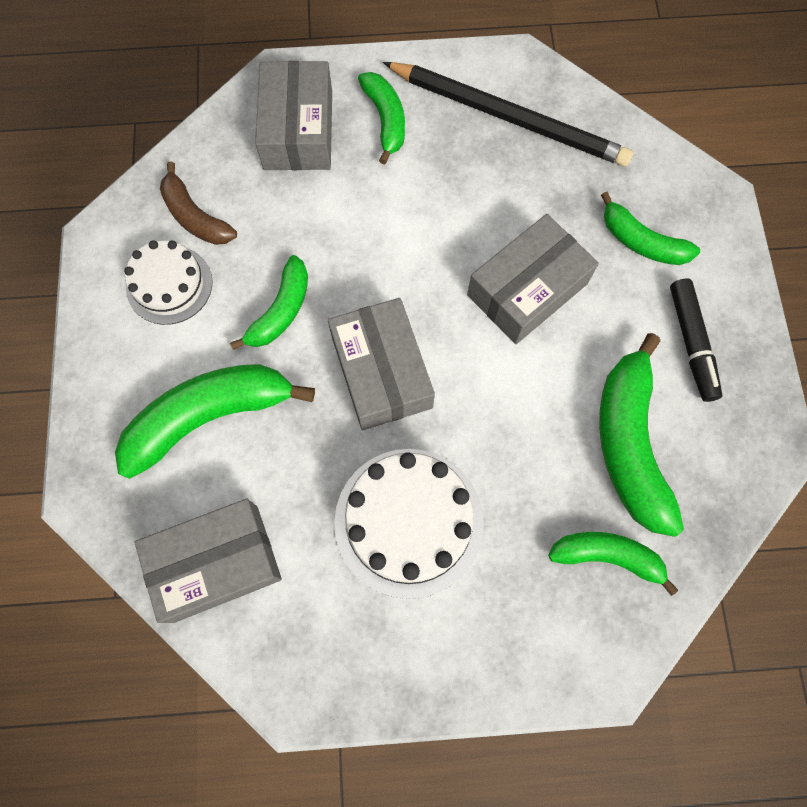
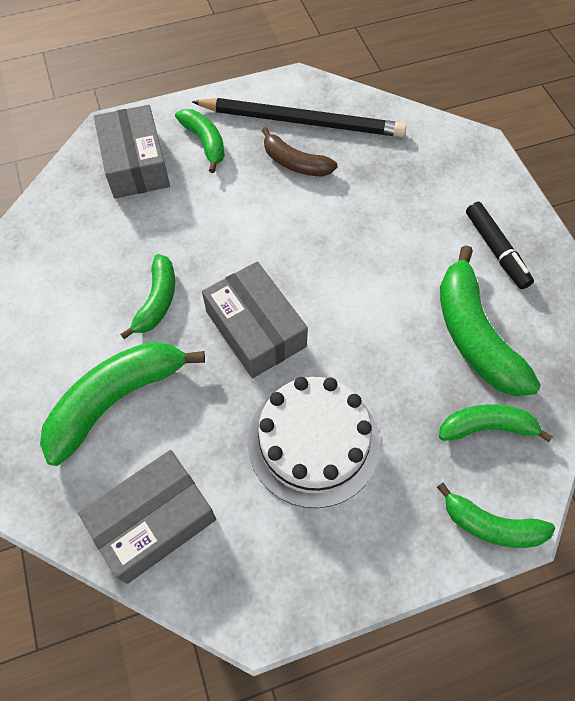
camera: 15 degrees left, 10 degrees down
white cake [124,240,213,325] -> none
brown banana [160,162,237,245] -> brown banana moved to [262,127,337,177]
grey box [467,214,599,344] -> none
green banana [601,192,700,265] -> green banana moved to [437,483,555,548]

